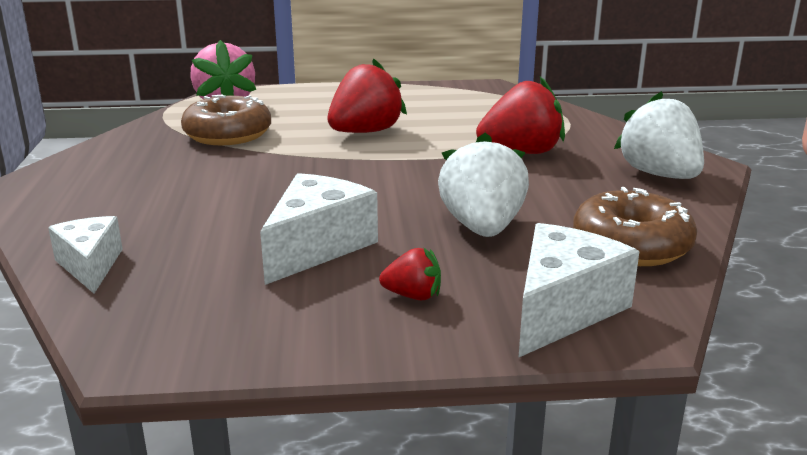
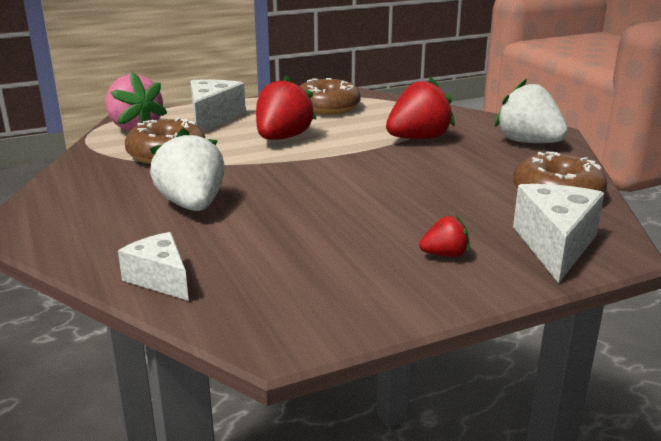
camera: 20 degrees left, 0 degrees up
white cheese [260,173,378,285] -> white cheese moved to [190,80,246,133]
white strawberry [438,133,529,237] -> white strawberry moved to [150,128,225,211]
none -> brown donut [300,78,361,115]

